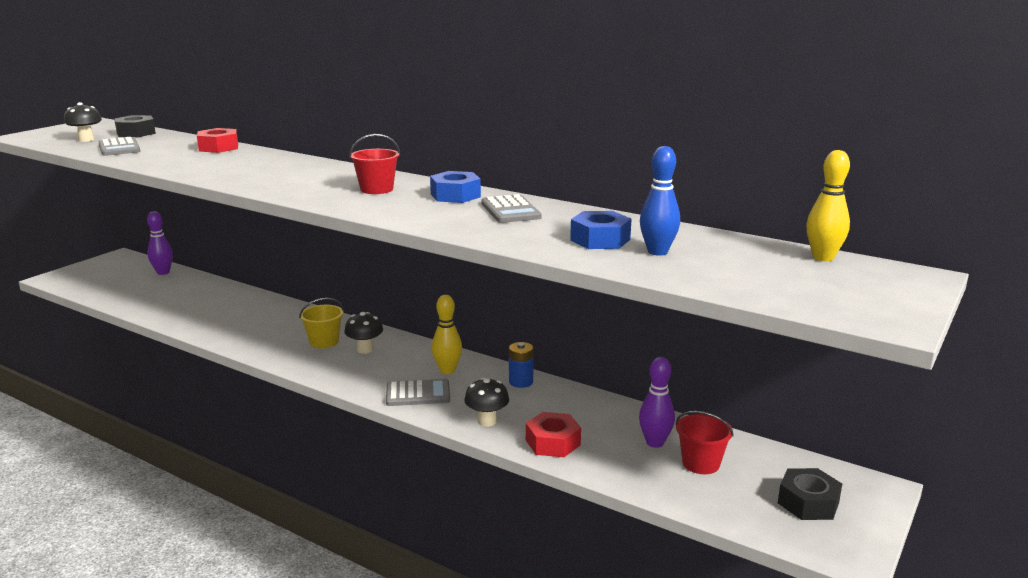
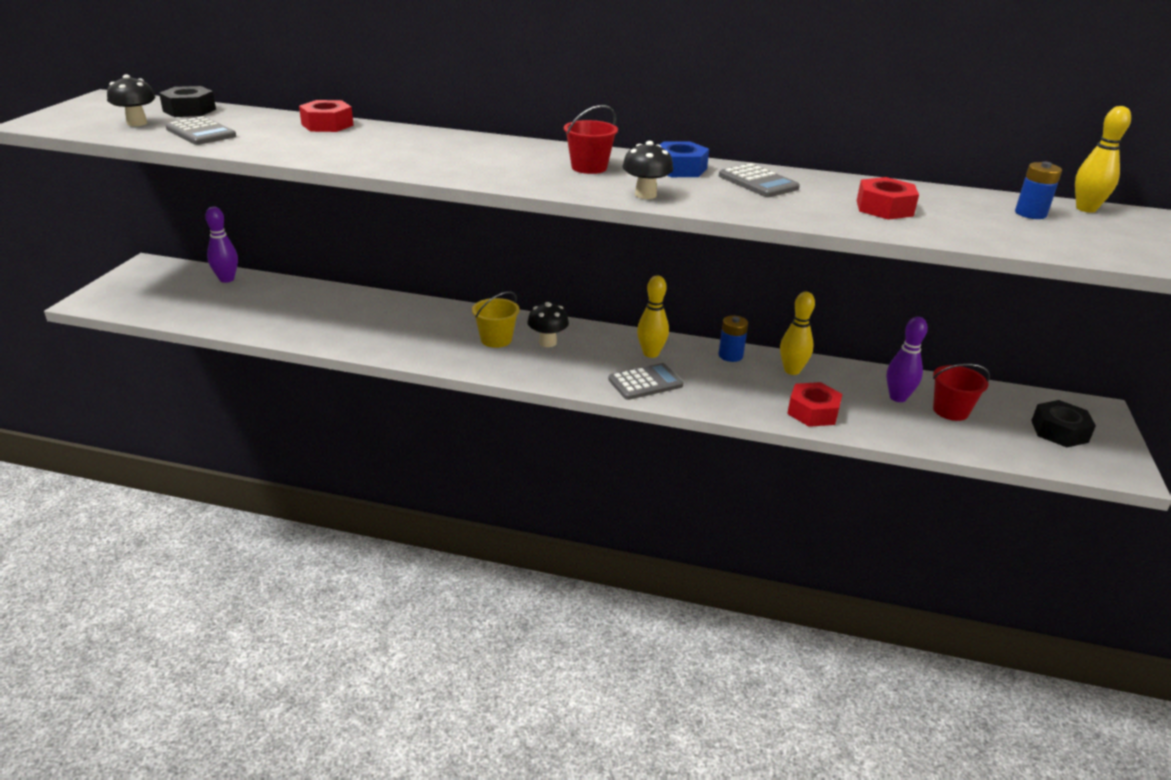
camera: 20 degrees left, 10 degrees up
black mushroom [464,378,509,427] -> black mushroom moved to [622,141,673,199]
blue nut [570,211,631,249] -> red nut [857,177,919,220]
blue bowling pin [640,146,680,256] -> none
none -> yellow bowling pin [780,292,815,375]
none -> blue battery [1015,162,1062,219]

